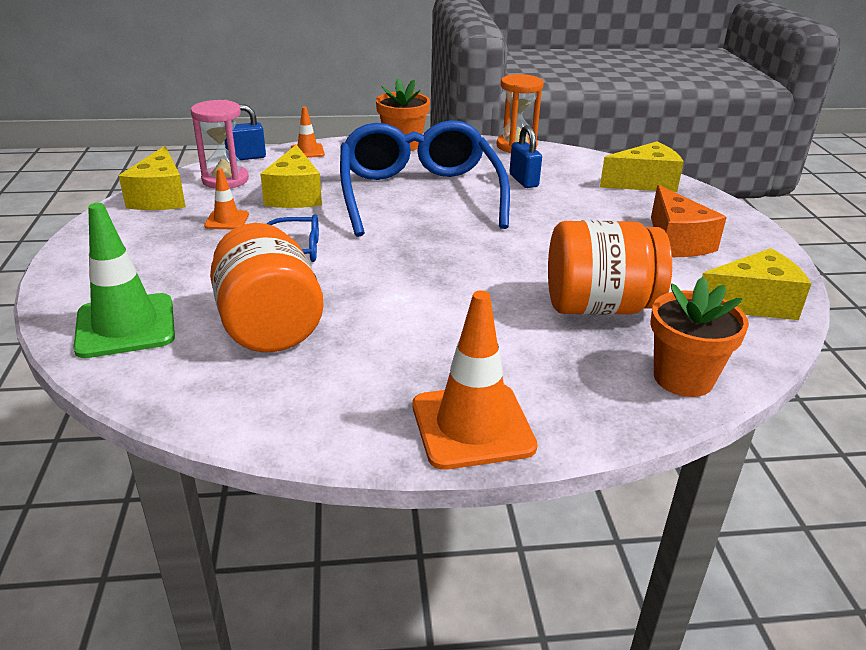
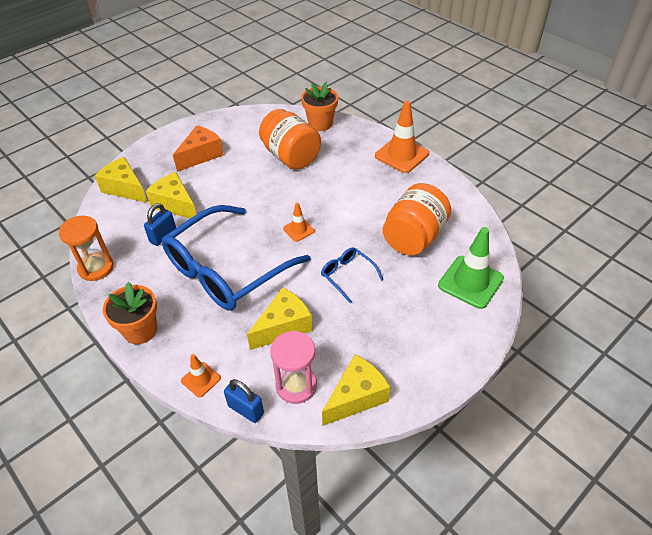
camera: 125 degrees left, 15 degrees up
orange traffic cone [204,168,249,230] -> orange traffic cone moved to [283,203,315,242]
yellow cheese [702,248,812,320] -> yellow cheese moved to [146,172,196,218]

